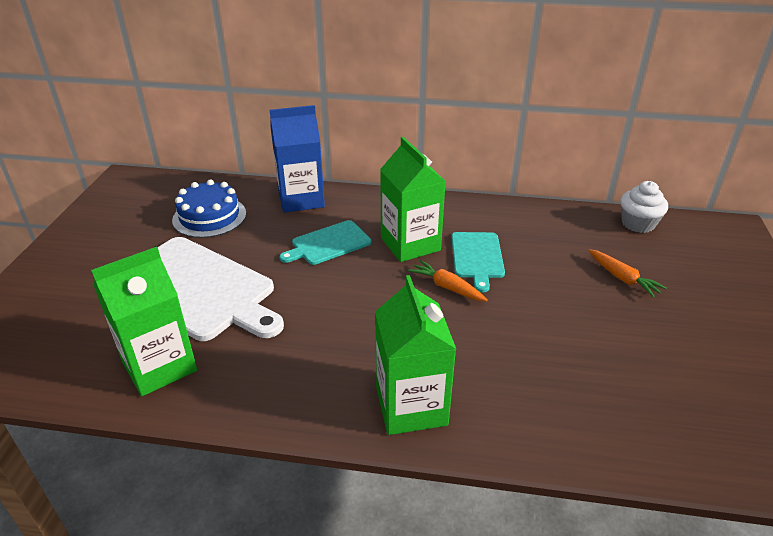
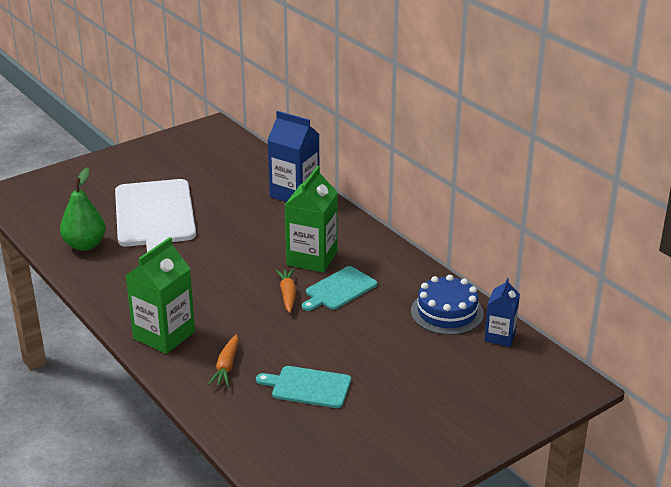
camera: 45 degrees right, 5 degrees down
green carton [91,247,197,396] -> green pear [60,167,106,251]
blue cake [172,179,246,238] -> blue cake moved to [411,275,484,335]
turquoise cutting board [279,220,371,265] -> turquoise cutting board moved to [256,366,351,408]
orange carrot [588,249,667,298] -> orange carrot moved to [208,334,239,387]
white cupcake [620,181,668,233] -> blue carton [484,278,520,347]

